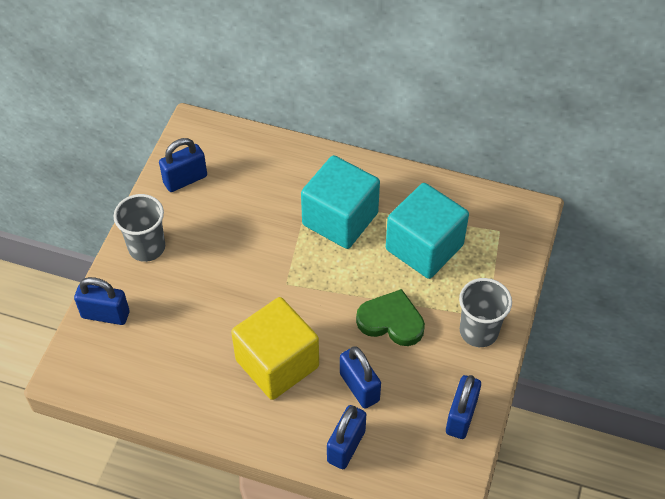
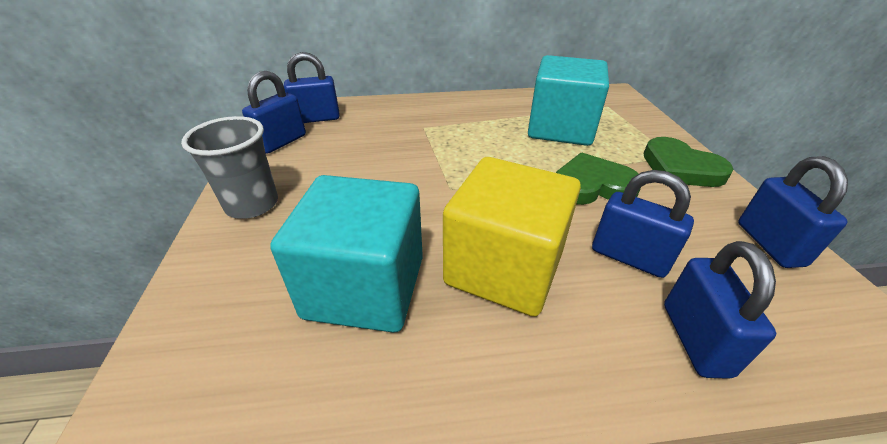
camera: 25 degrees left, 15 degrees down
blue padlock [74,277,129,325] -> blue padlock moved to [284,52,340,123]
turquoise cube [301,155,380,249] -> turquoise cube moved to [270,175,423,333]
grey cup [459,278,512,347] -> green heart [643,137,734,187]

